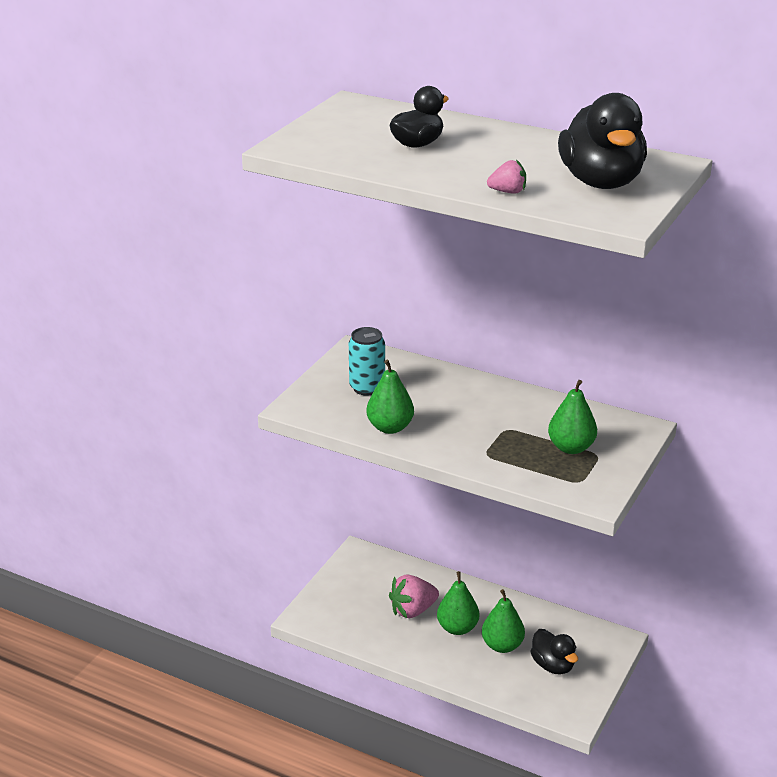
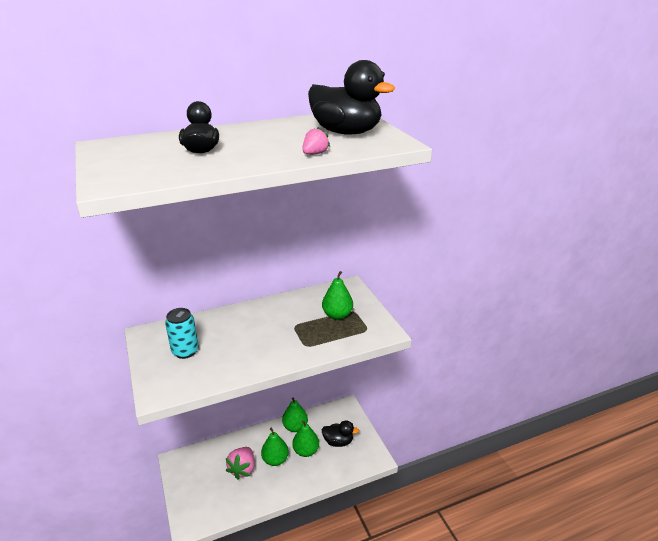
camera: 50 degrees left, 0 degrees up
green pear [366,360,414,434] -> green pear moved to [282,397,308,432]

